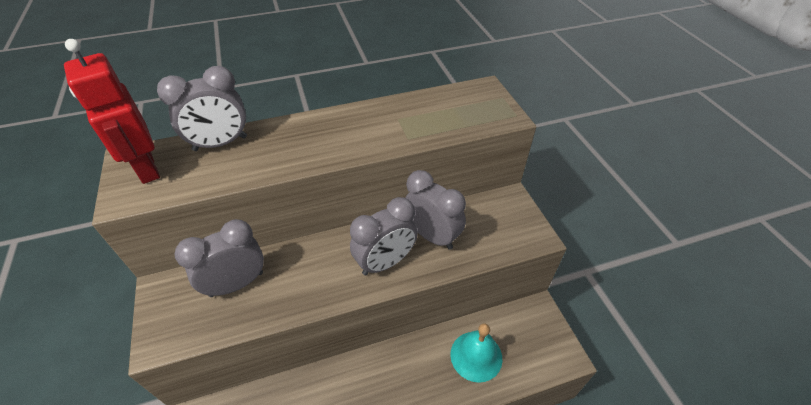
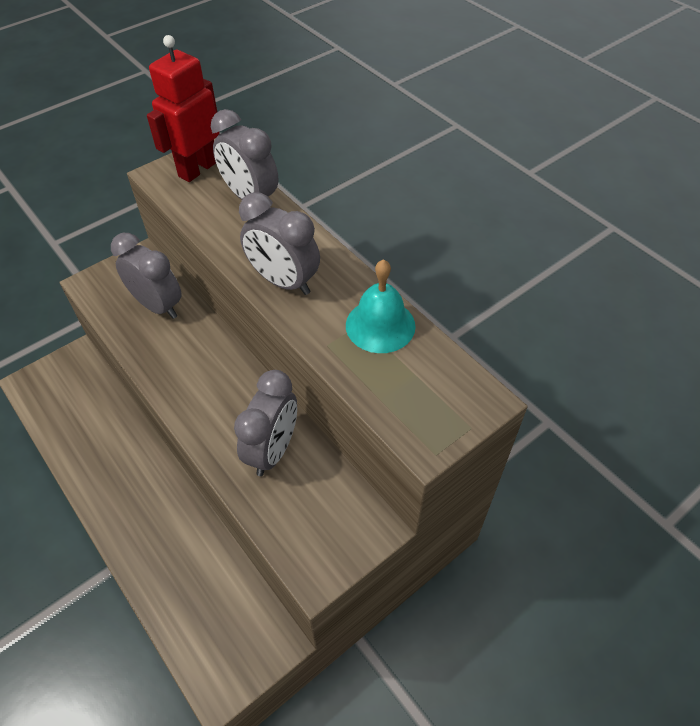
camera: 70 degrees right, 5 degrees up
grey clock [350,197,418,275] -> grey clock moved to [239,192,320,295]
turquoise bell [451,323,502,383] -> turquoise bell moved to [346,259,416,353]

